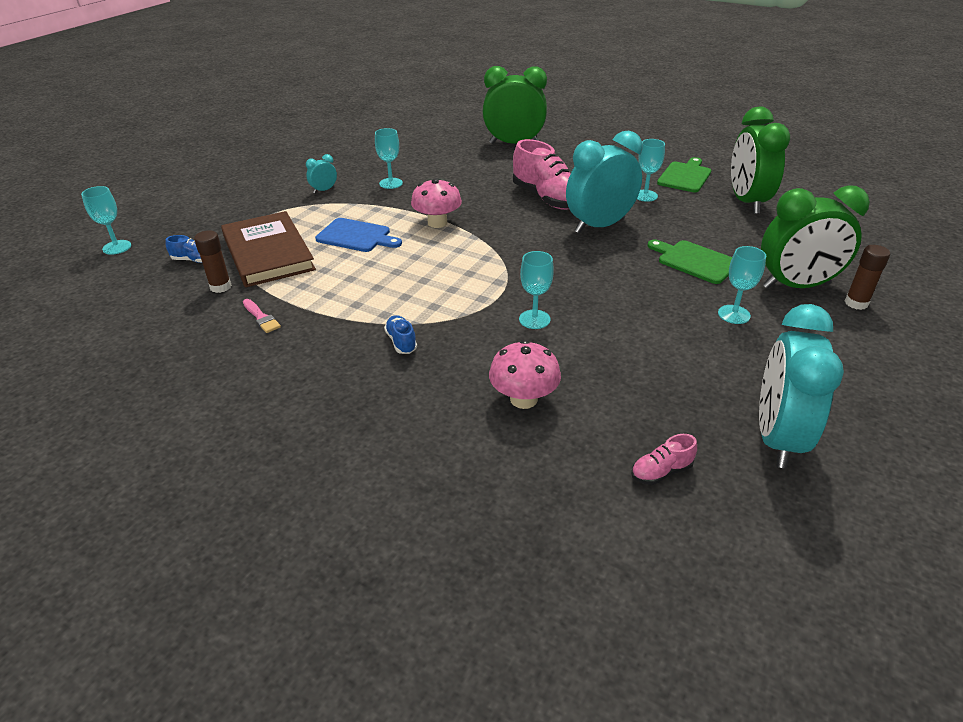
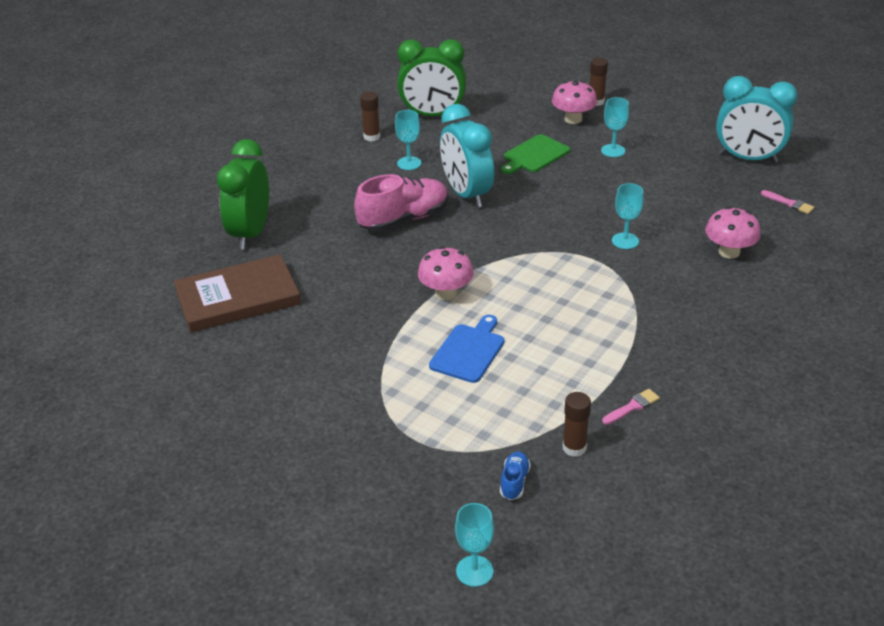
camera: 85 degrees left, 0 degrees up
brown book [221,211,316,287] -> brown book moved to [174,254,301,333]
turquoise clock [306,154,337,193] -> none
turquoise goblet [375,128,403,189] -> none
blue shoe [384,315,417,354] -> none
pink shoe [631,434,697,485] -> pink brush [761,190,814,214]
green cutting board [657,157,711,192] -> brown glue stick [360,92,380,141]
green clock [761,185,870,289] -> pink mushroom [552,81,597,124]

